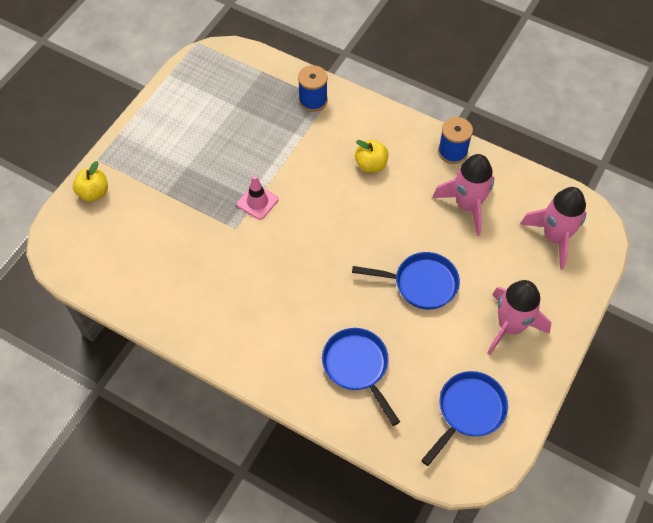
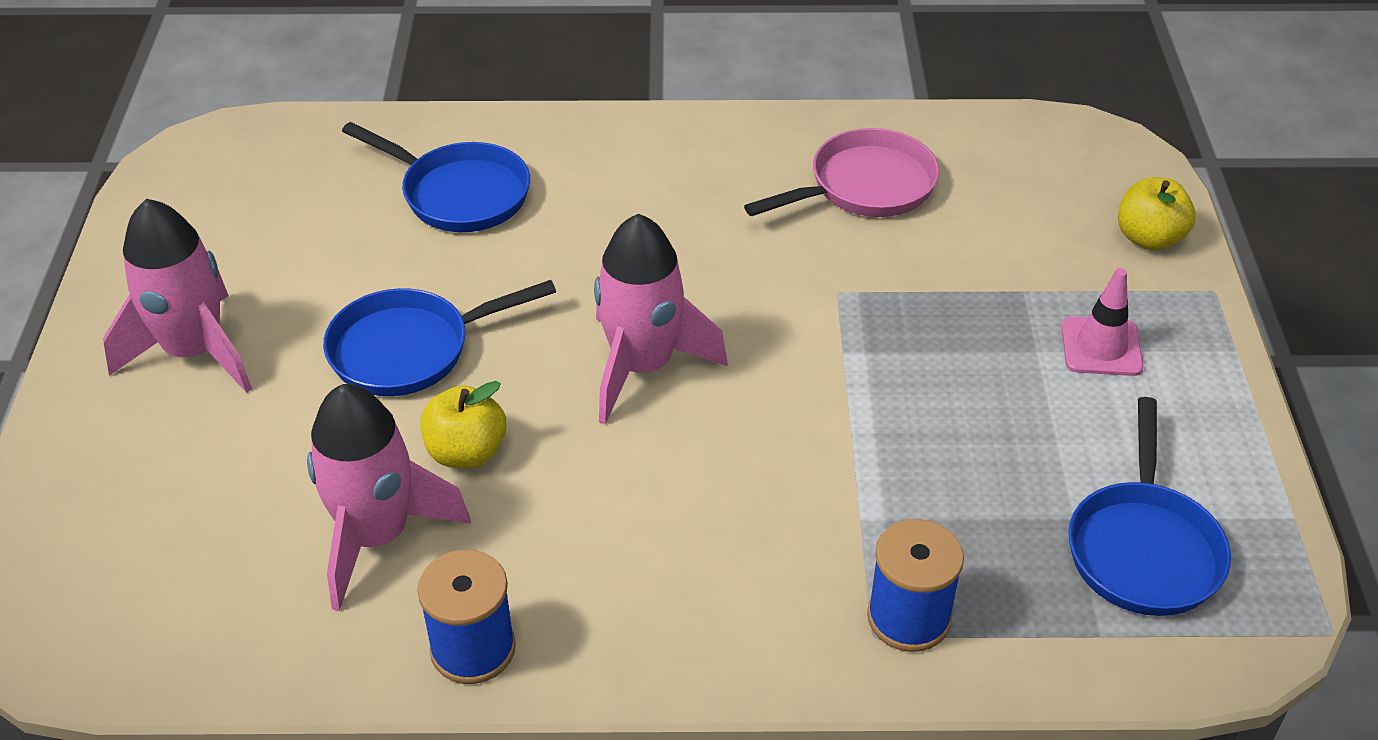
camera: 150 degrees right, 15 degrees down
pink traffic cone [237,175,278,220] -> pink traffic cone moved to [1061,268,1144,376]
yellow apple [355,140,389,173] -> yellow apple moved to [420,381,506,468]
blue pan [421,371,508,466] -> blue pan moved to [1068,397,1231,616]
pink rocket [520,187,587,270] -> pink rocket moved to [594,214,728,424]
none -> pink pan [744,128,939,217]

